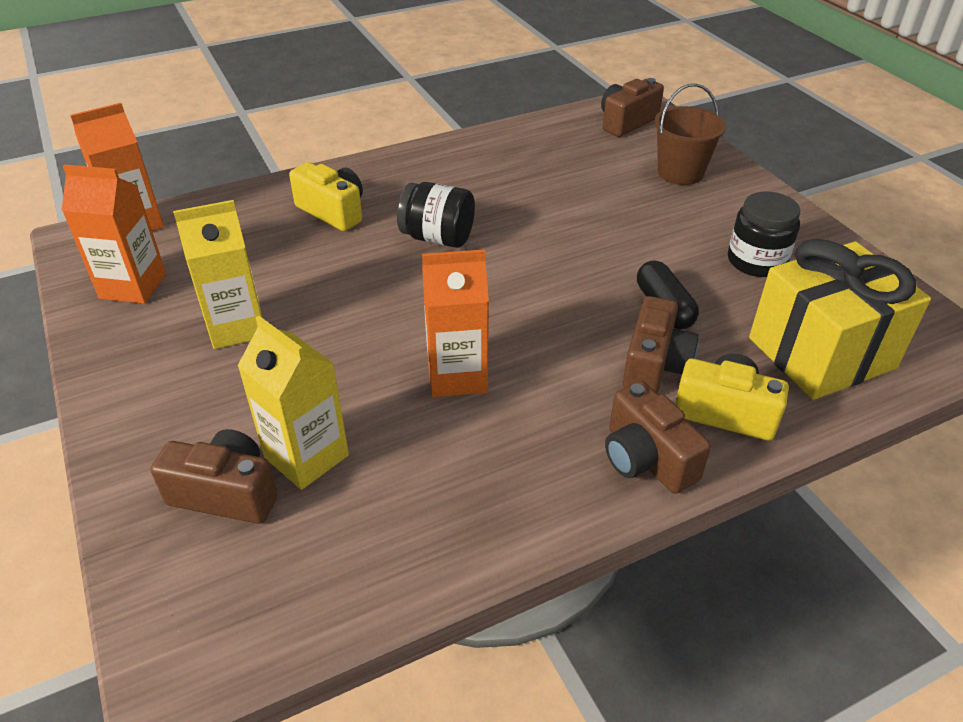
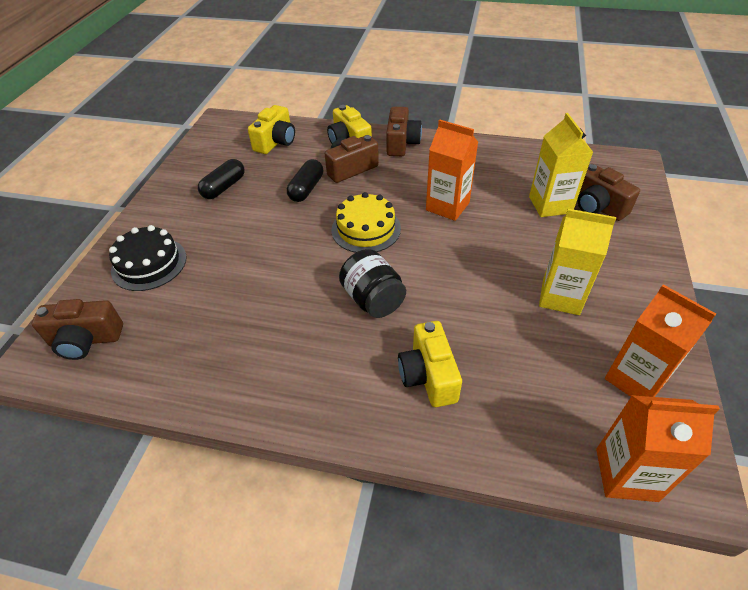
camera: 140 degrees left, 5 degrees up
brown bucket [654,83,726,185] -> black cake [109,225,187,291]
black jar [728,192,800,277] -> black capsule [198,159,245,199]
yellow gift [749,239,931,400] -> yellow camera [248,105,295,154]
none -> yellow cake [331,192,401,253]

